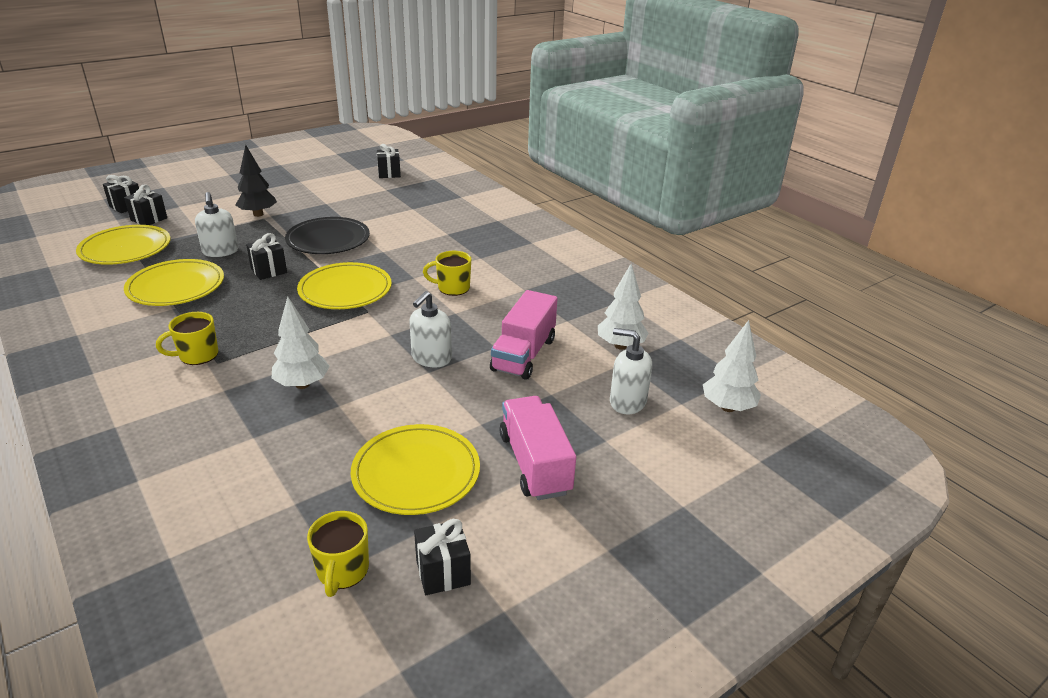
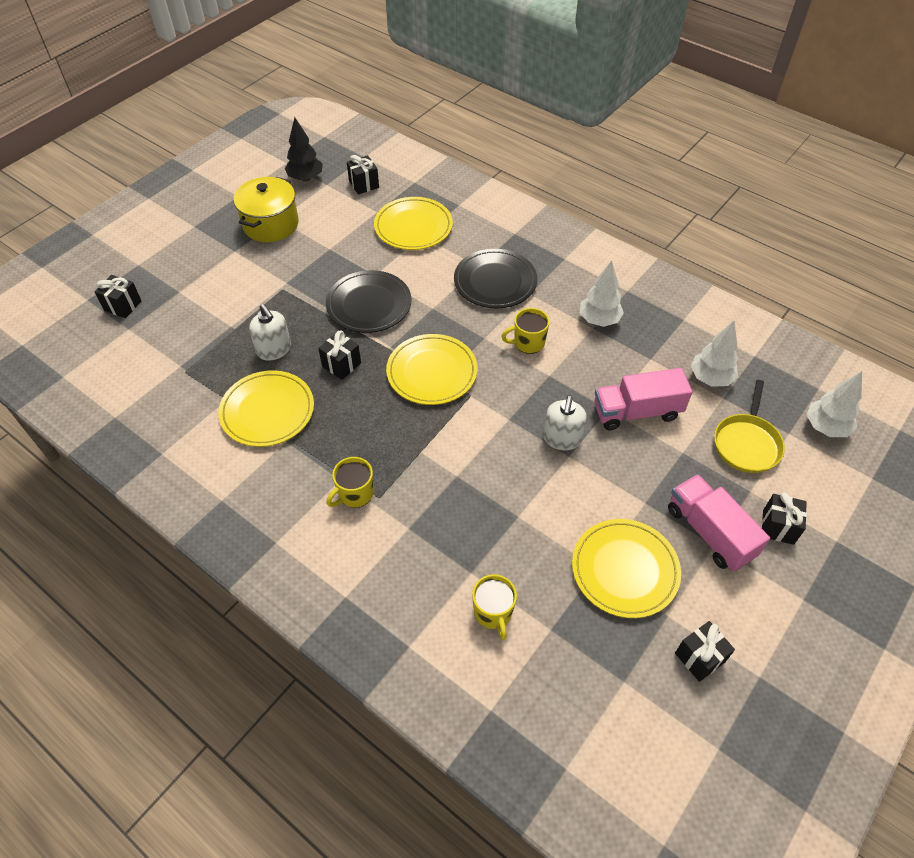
camera: 15 degrees left, 20 degrees up
yellow plate [76,225,170,265] -> yellow plate moved to [374,197,453,250]
black gift [124,184,167,225] -> black gift moved to [762,492,807,545]
black tree [235,145,277,217] -> black tree moved to [285,117,323,182]
white tree [272,296,330,389] -> white tree moved to [580,260,624,327]
yellow mug [307,511,369,597] -> yellow mug moved to [472,574,517,640]
pink truck [490,290,557,380] -> pink truck turned 75 degrees clockwise [594,368,692,430]
white soap dispenser [610,328,652,414] -> yellow pan [714,380,785,473]
none -> yellow pot [234,177,299,242]
none -> black plate [454,249,537,308]

